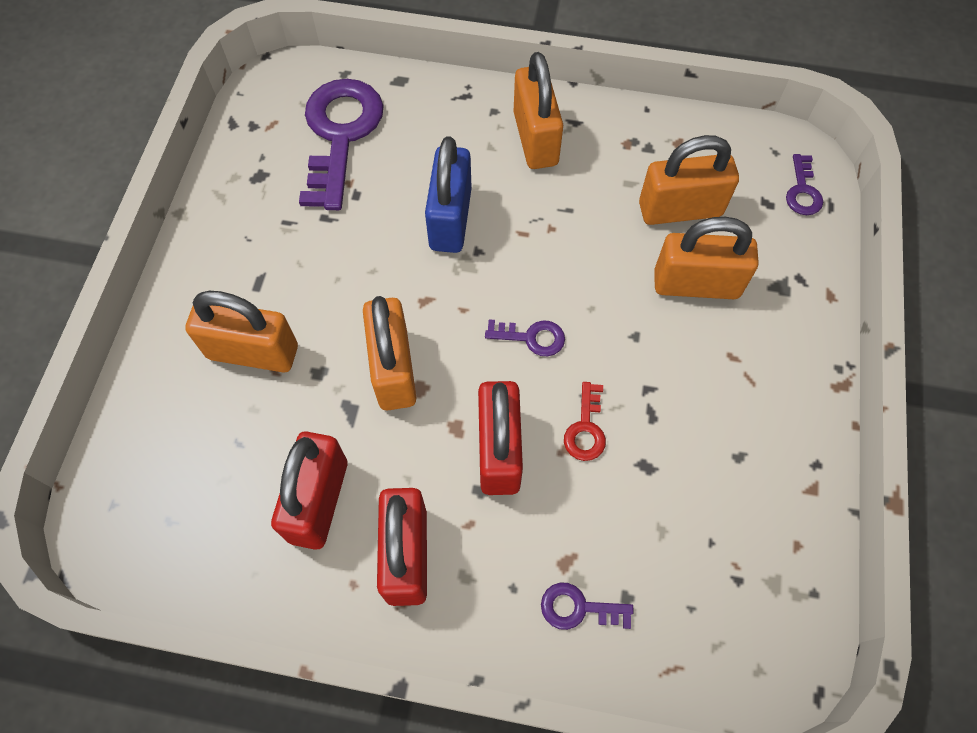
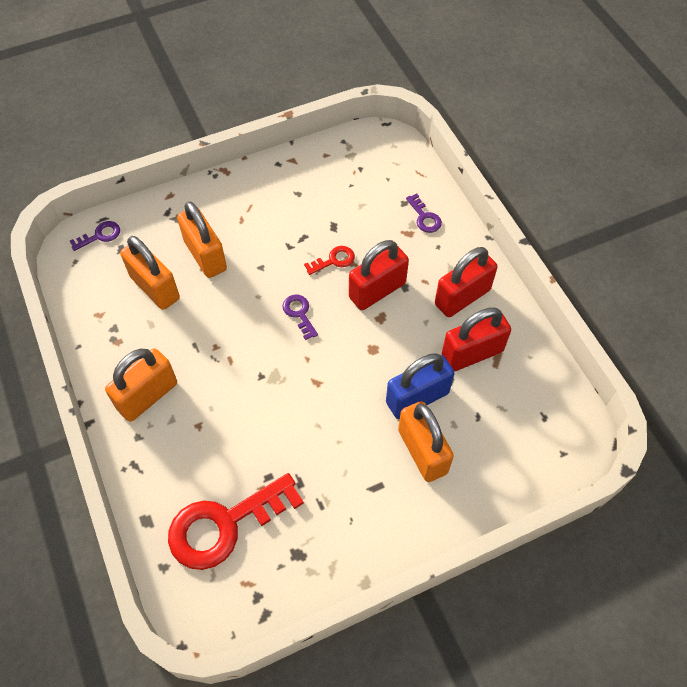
camera: 125 degrees left, 5 degrees down
purple key [299,79,384,210] -> red key [168,473,304,570]
orange padlock [363,296,416,410] -> none
blue padlock [425,136,472,253] -> blue padlock moved to [386,353,454,419]

